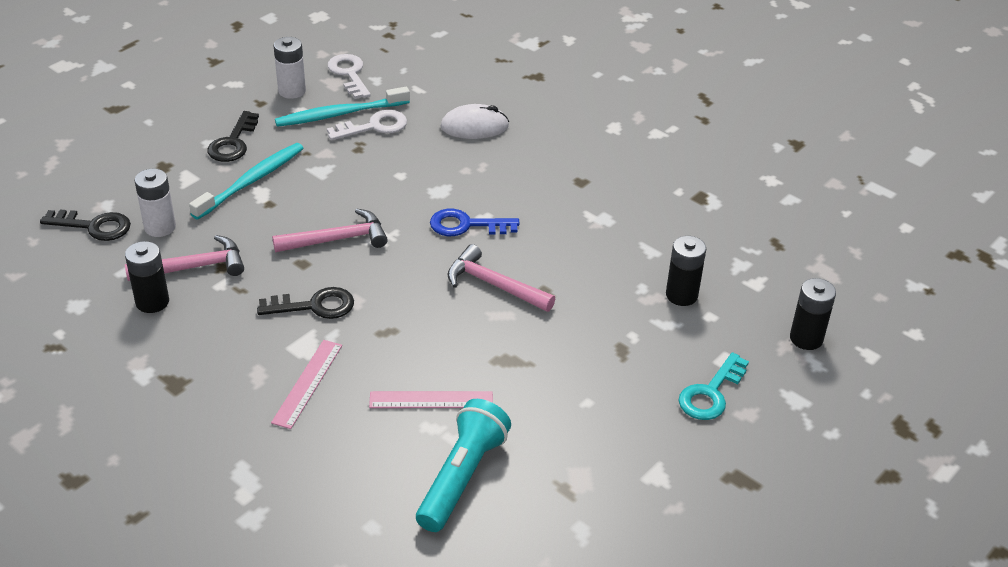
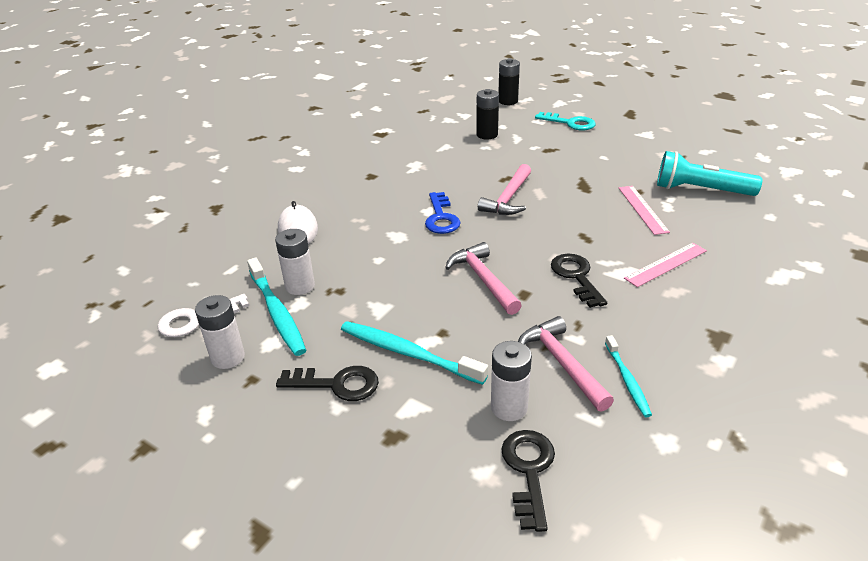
camera: 95 degrees left, 5 degrees down
black battery [125,241,169,313] -> turquoise toothbrush [605,335,652,417]
pink ruler [271,340,342,429] -> pink ruler turned 45 degrees counterclockwise [624,243,707,287]
white key [327,110,407,140] -> white battery [275,229,315,295]

